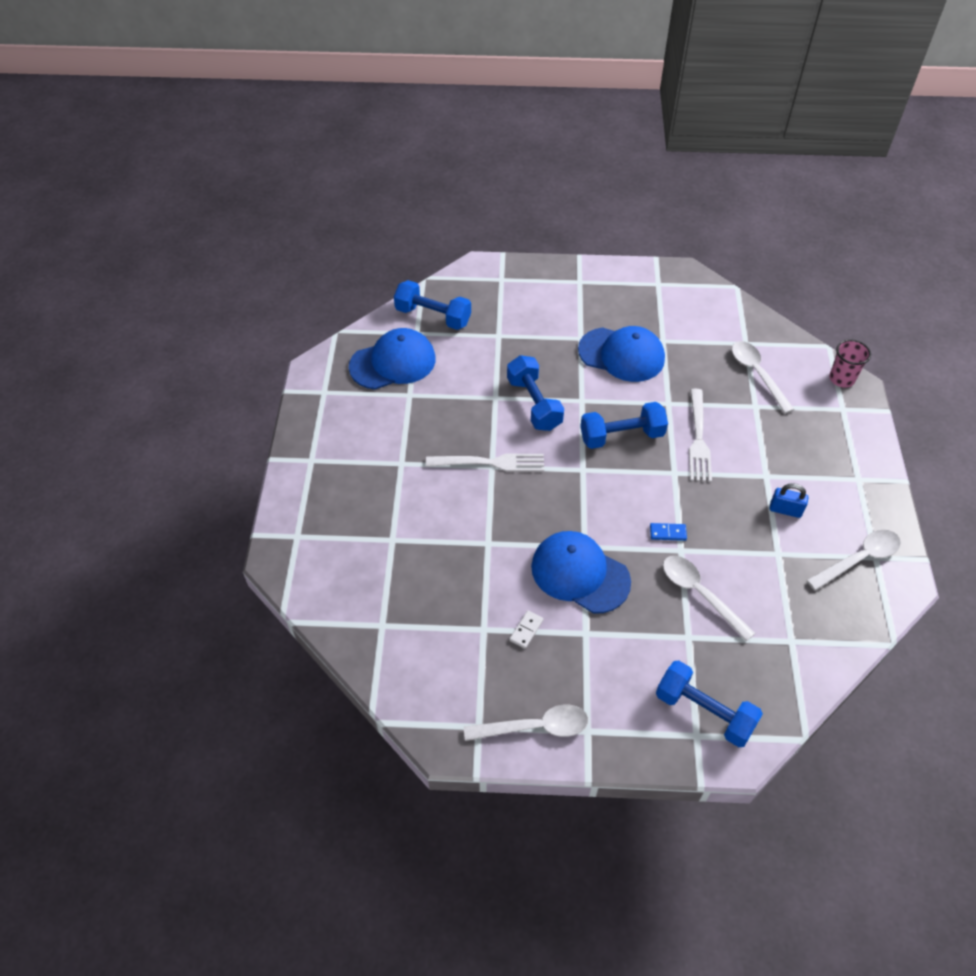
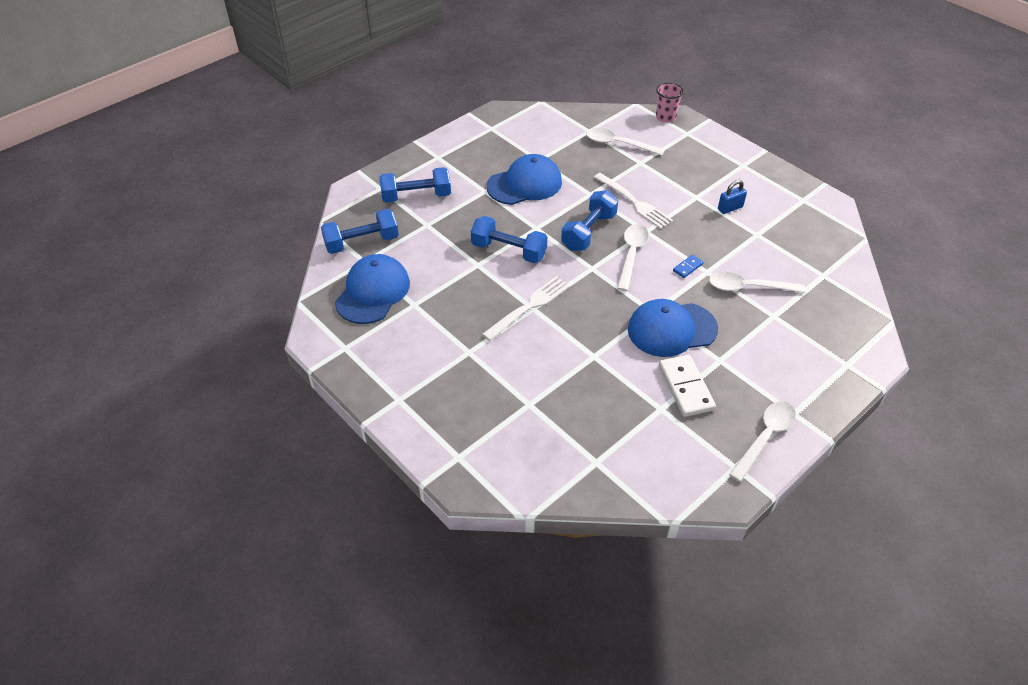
camera: 45 degrees left, 5 degrees down
white domino [509,610,543,649] -> white domino [659,355,716,417], size x2.02
blue dumbbell [656,660,763,747] -> blue dumbbell moved to [379,167,451,203]
white spoon [807,530,901,591] -> white spoon moved to [617,224,649,291]

